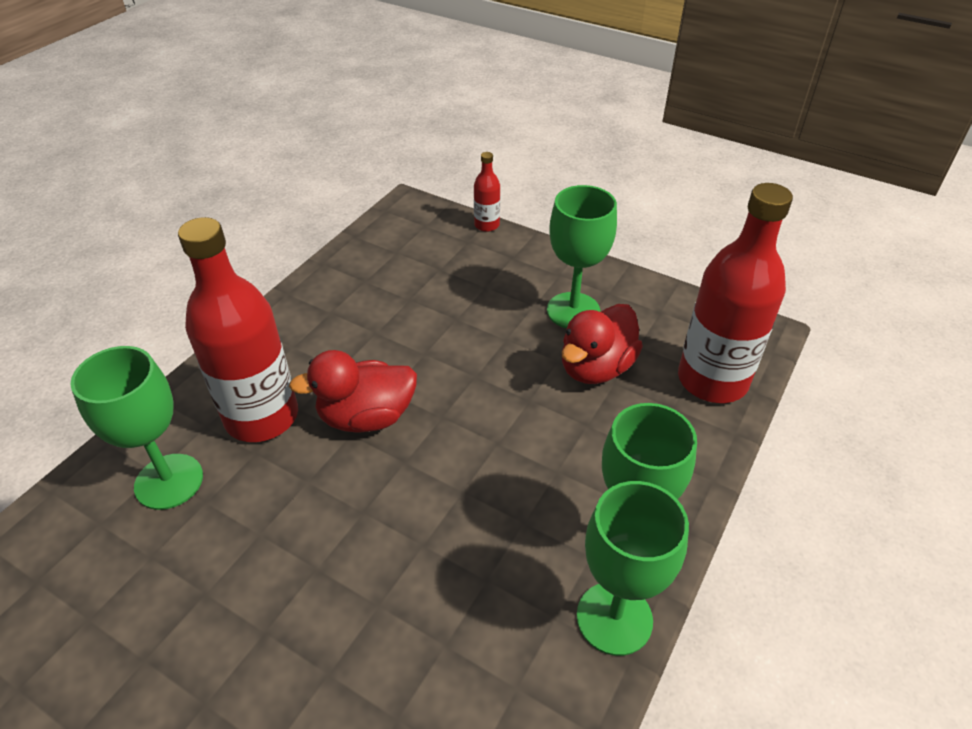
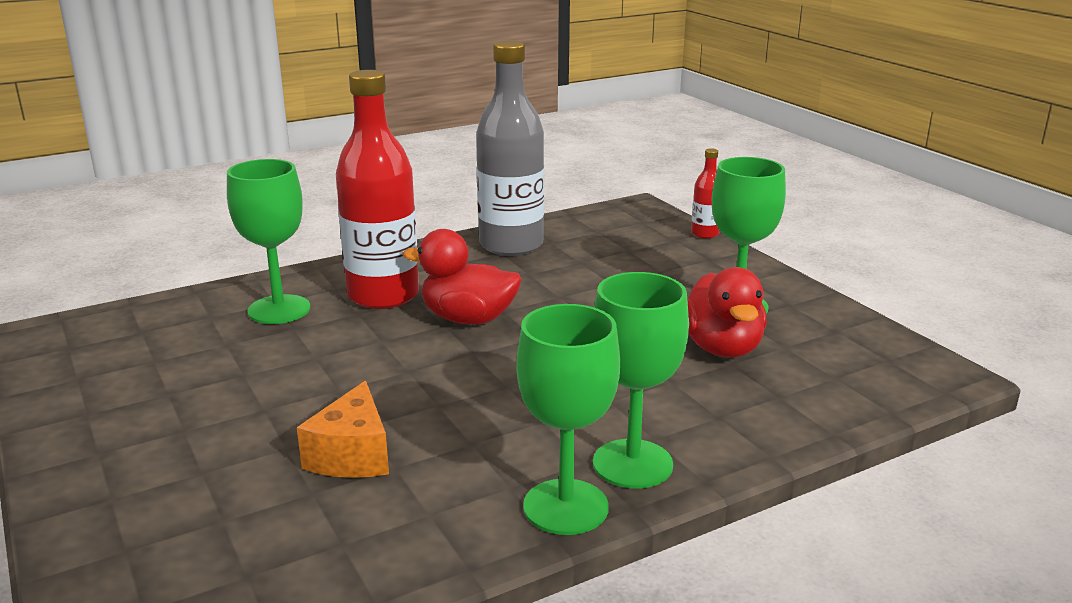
camera: 30 degrees right, 20 degrees down
red duck [562,304,643,384] -> red duck turned 75 degrees counterclockwise [687,267,767,358]
red bottle [678,183,793,403] -> none
none -> orange cheese [297,381,389,478]
none -> grey bottle [476,41,544,256]

